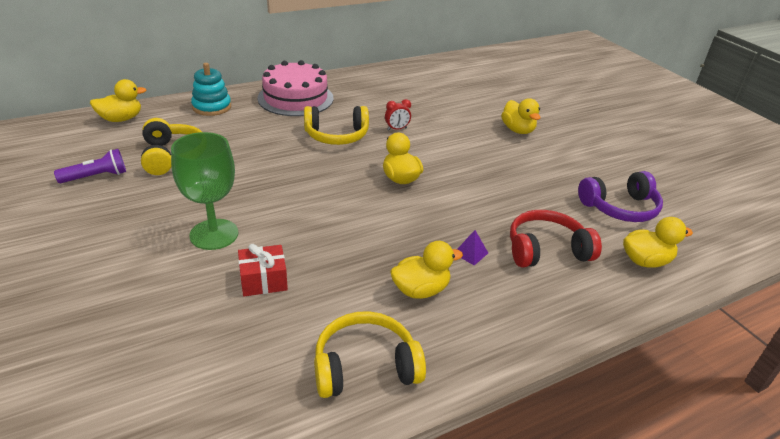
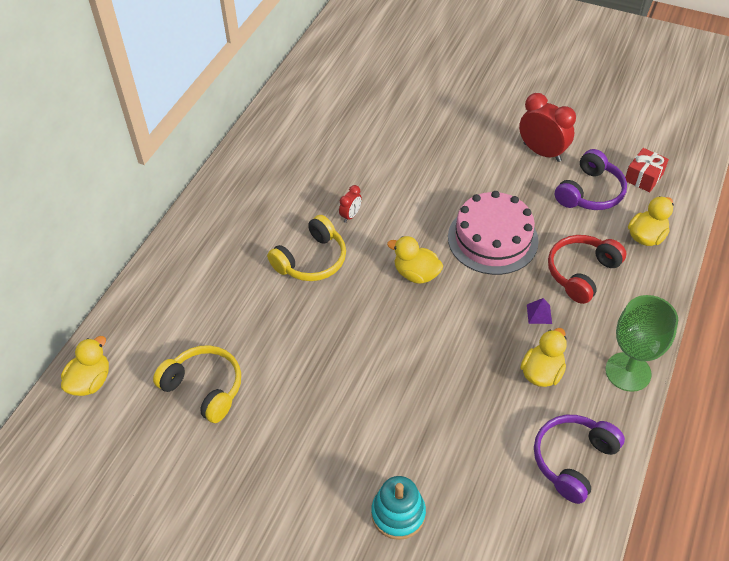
camera: 35 degrees left, 15 degrees up
purple flashlight [54,149,126,183] -> none
green goblet [171,132,238,250] -> green goblet moved to [605,295,678,392]
turquoise stacking toy [191,63,231,116] -> turquoise stacking toy moved to [371,476,426,540]
red gift [238,244,288,296] -> red gift moved to [625,148,669,192]
pink cake [257,60,333,116] -> pink cake moved to [448,191,539,275]
yellow headphones [314,311,426,398] -> purple headphones [534,415,625,504]
yellow duck [501,98,540,134] -> none
none -> red clock [519,93,576,162]

